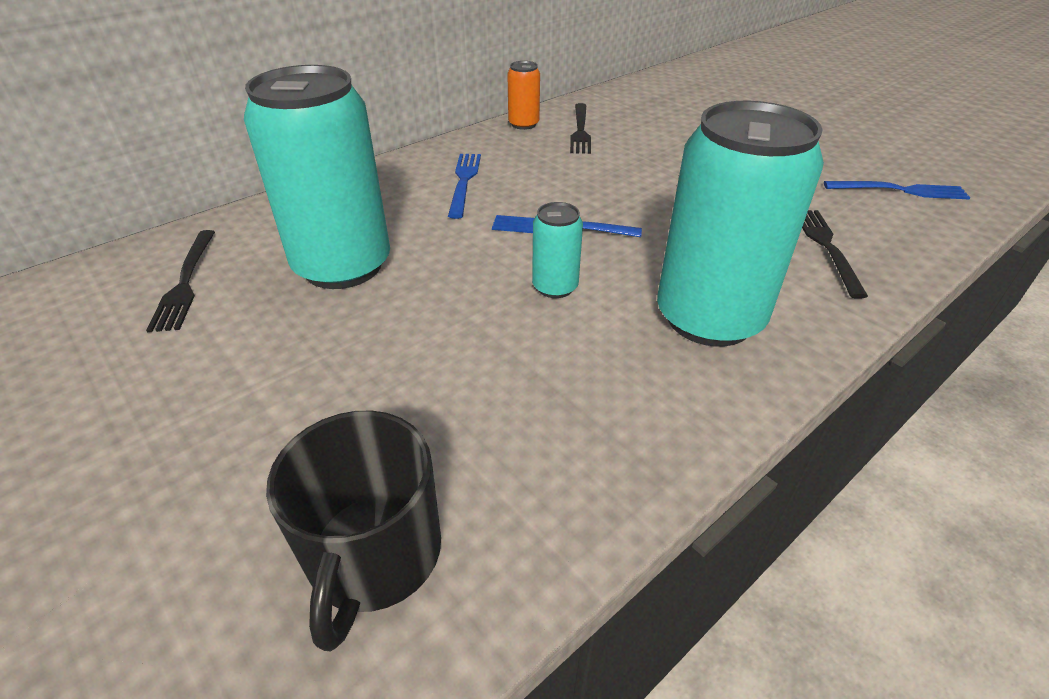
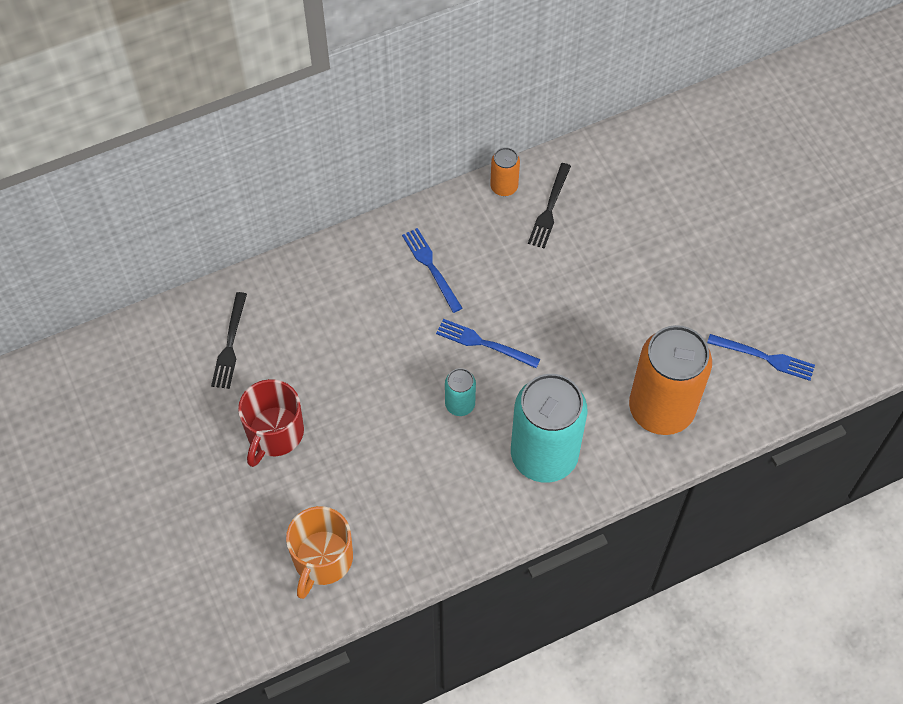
camera: 15 degrees right, 20 degrees up
turquoise can [244,65,390,289] -> none
black mug [266,410,441,651] -> orange mug [286,506,353,599]
blue fork [448,154,481,219] -> blue fork turned 45 degrees counterclockwise [402,228,462,313]
black fork [802,210,868,299] -> orange can [629,325,712,435]
none -> red mug [238,379,304,467]

